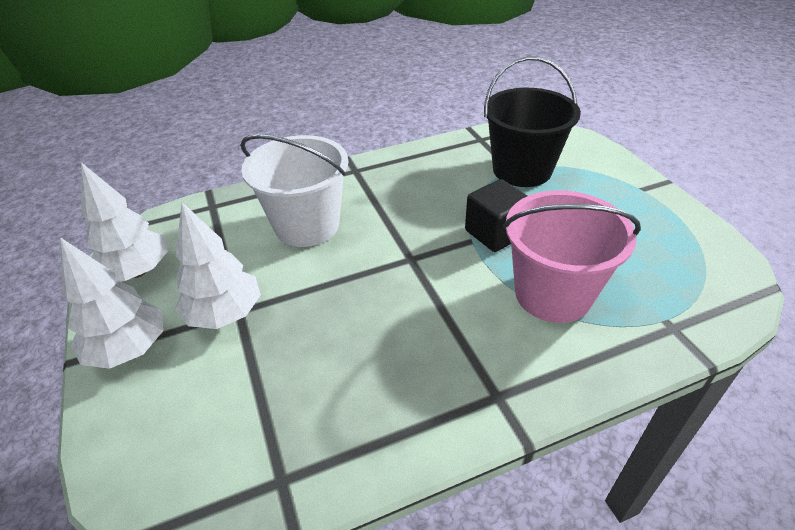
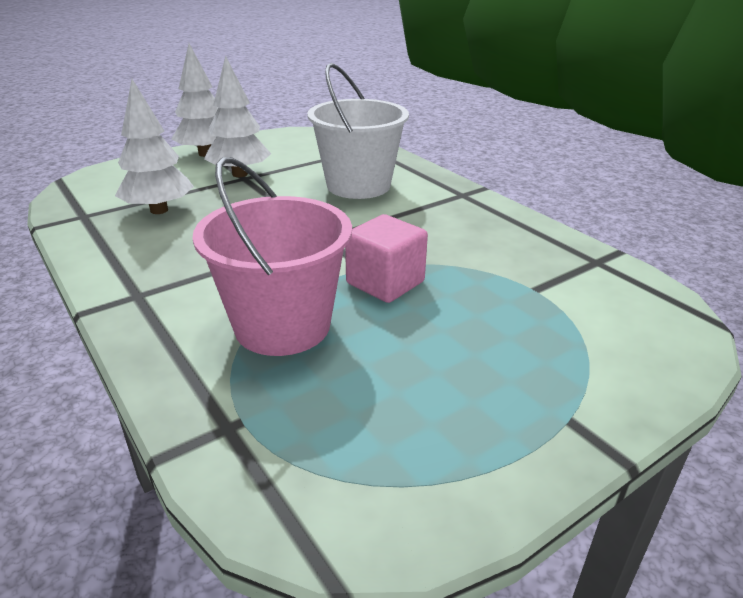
camera: 75 degrees right, 10 degrees down
white tree [81,162,168,281] -> white tree moved to [115,79,194,214]
black cube [465,179,527,252] -> pink cube [345,214,428,303]
black bucket [484,56,581,187] -> none

